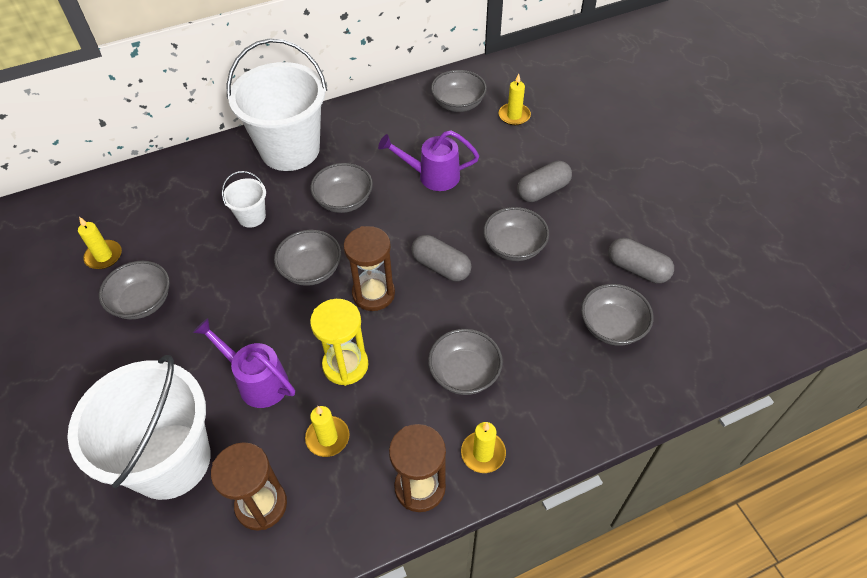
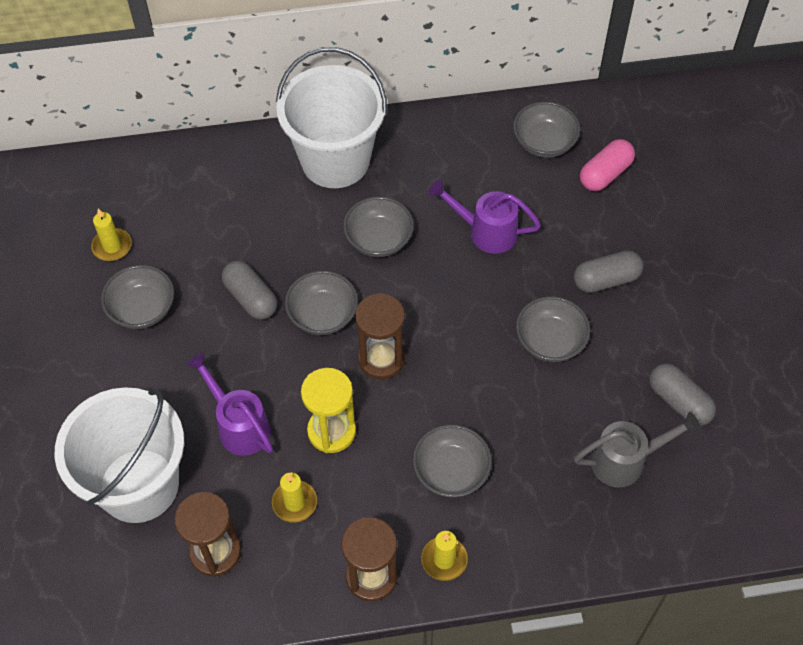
camera: 15 degrees right, 5 degrees up
white bucket [222,171,266,228] -> none
grey capsule [411,235,471,281] -> grey capsule moved to [222,261,277,320]
yellow candle [499,73,531,125] -> pink capsule [580,139,635,191]
grey bowl [581,284,653,346] -> grey watering can [574,412,701,488]

